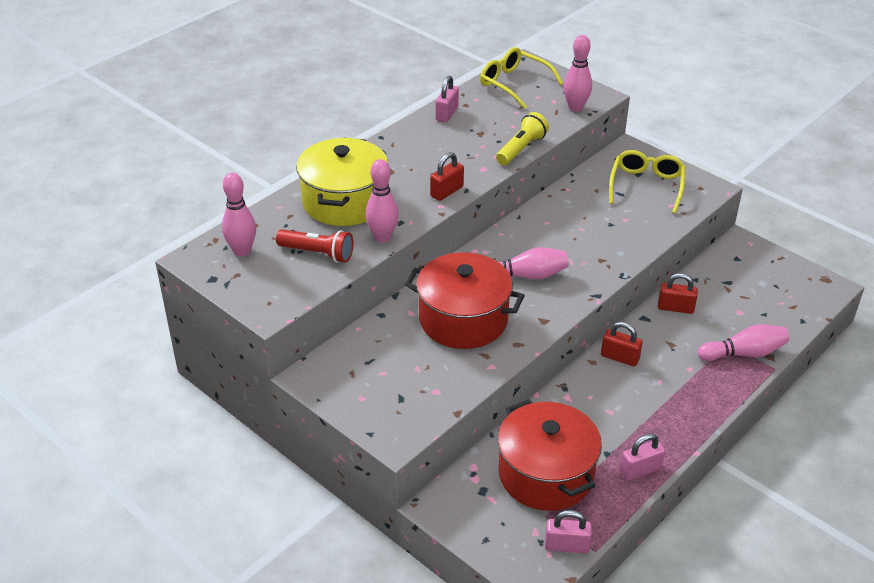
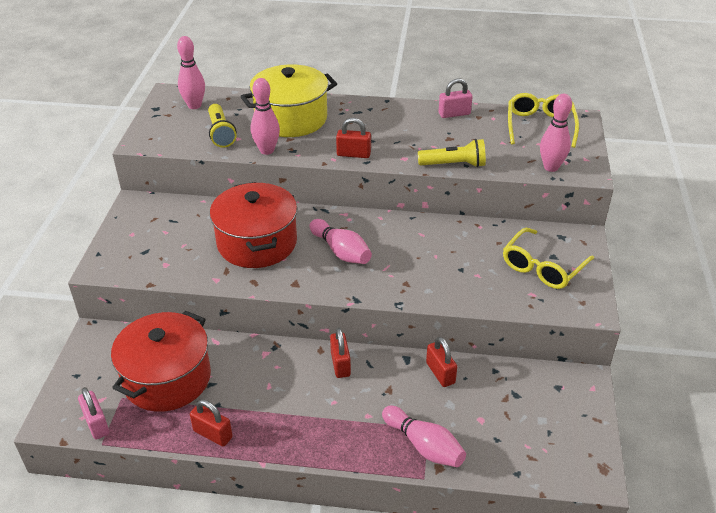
camera: 55 degrees right, 0 degrees up
red flashlight [276,229,353,263] -> yellow flashlight [208,104,237,148]
yellow glasses [609,150,685,213] -> yellow glasses turned 150 degrees clockwise [503,228,594,289]
pink padlock [620,433,665,481] -> red padlock [190,400,233,447]

